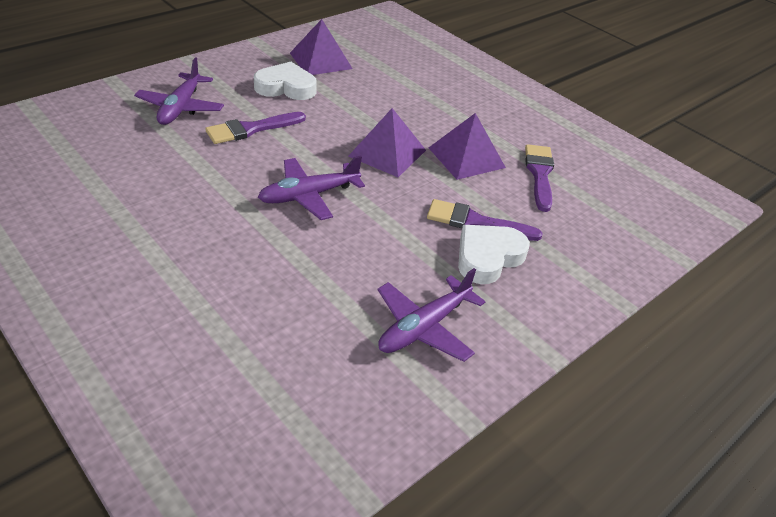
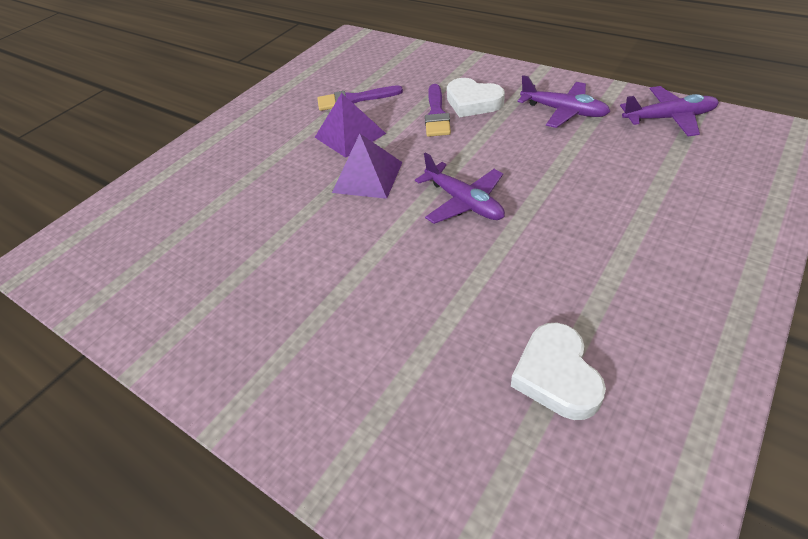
camera: 95 degrees left, 5 degrees up
purple plane [134,57,224,125] -> purple plane moved to [620,86,719,136]
purple brush [205,112,306,144] -> none
white heart [254,62,317,100] -> white heart moved to [511,323,606,420]
purple pyramid [290,19,353,75] -> none

